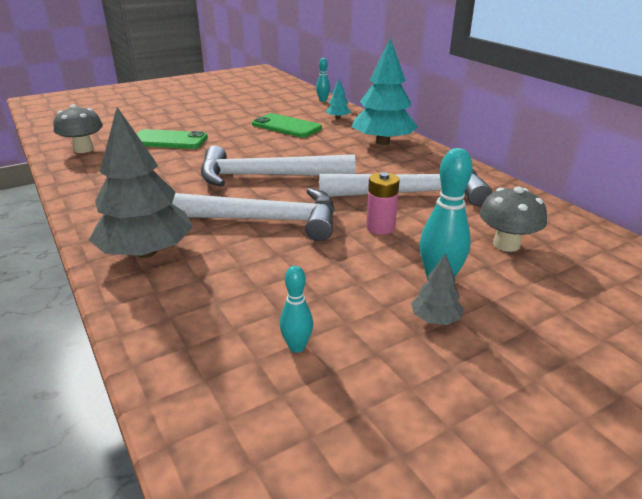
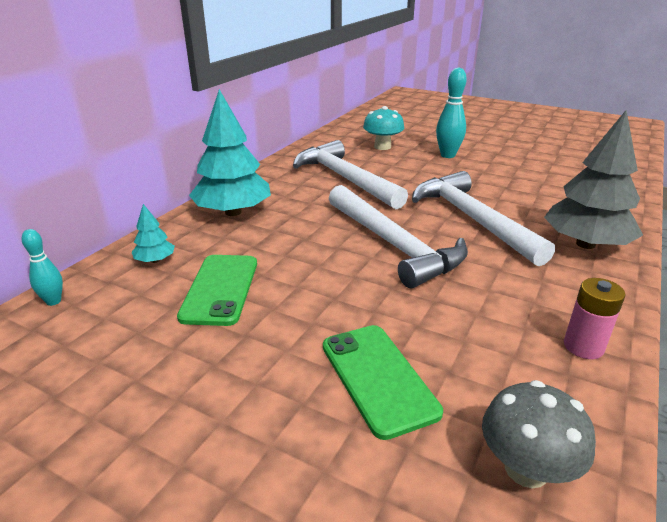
camera: 120 degrees left, 0 degrees up
turquoise bowling pin [280,266,313,353] -> none
pink battery [366,172,400,235] -> pink battery moved to [564,278,626,359]
grey tree [411,253,464,325] -> none
grey mushroom [479,187,547,252] -> turquoise mushroom [363,106,404,150]

